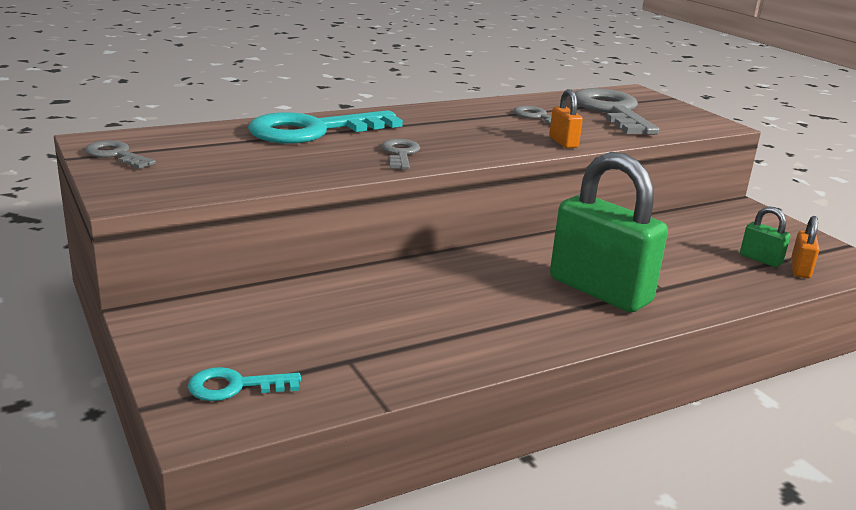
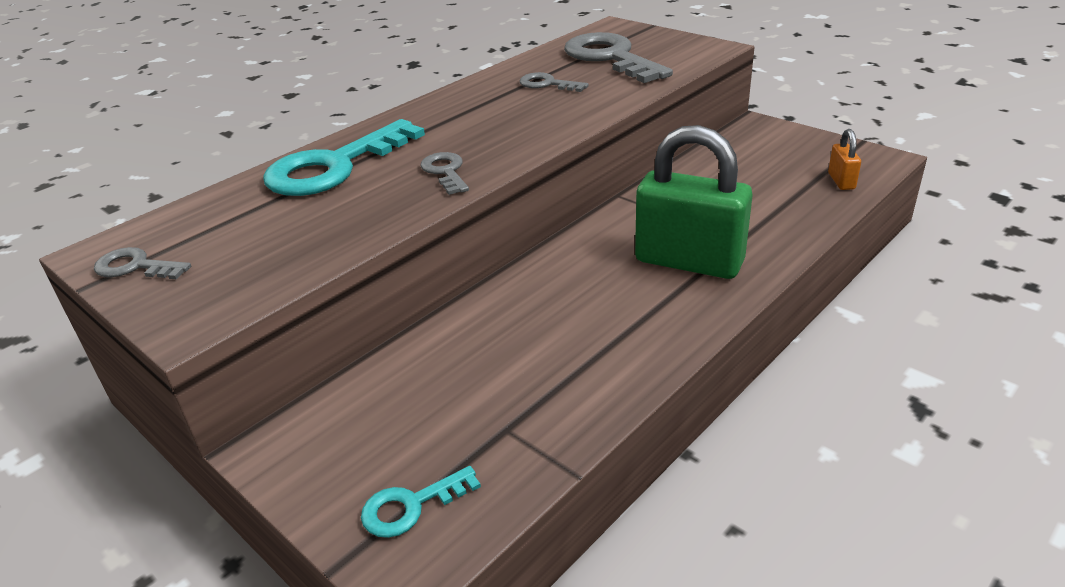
camera: 15 degrees left, 10 degrees up
orange padlock [549,89,583,148] -> none
green padlock [740,206,790,267] -> none

